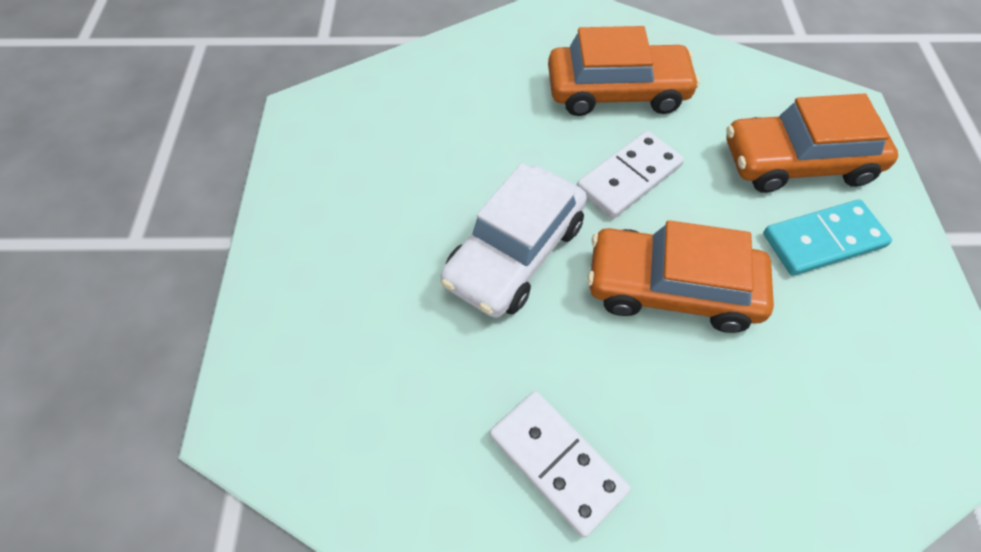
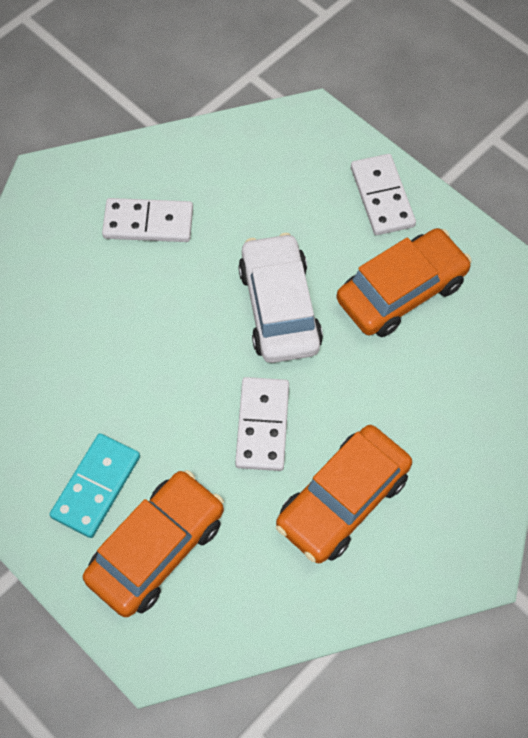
camera: 135 degrees right, 5 degrees up
orange car [587,220,774,333] -> orange car moved to [337,228,472,337]
none -> white domino [351,154,416,235]

